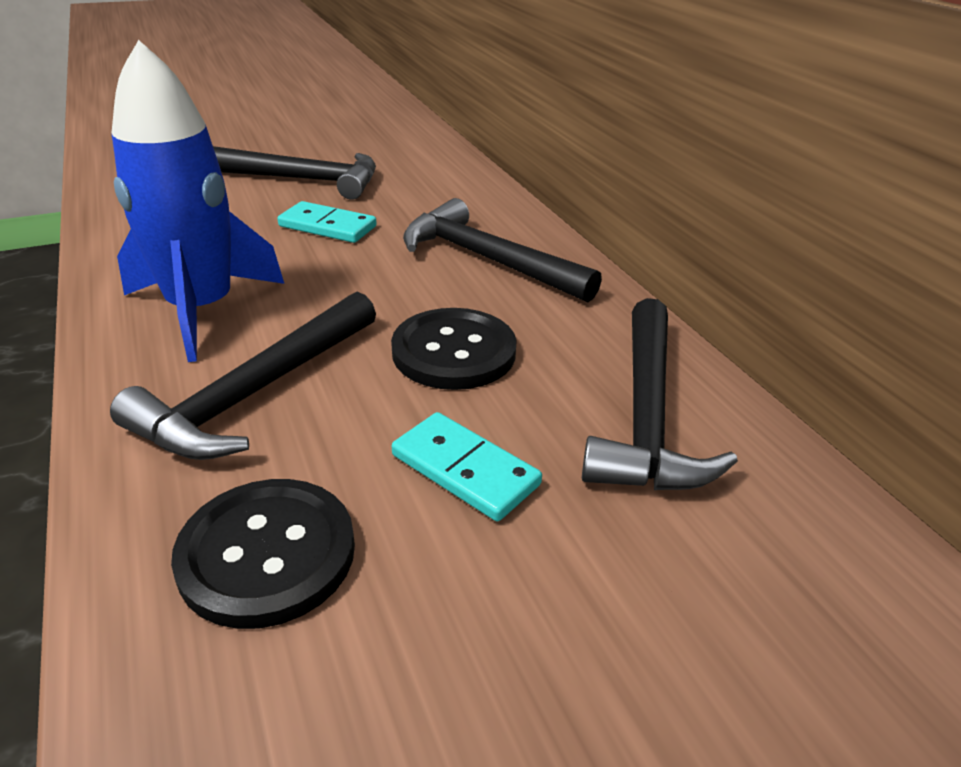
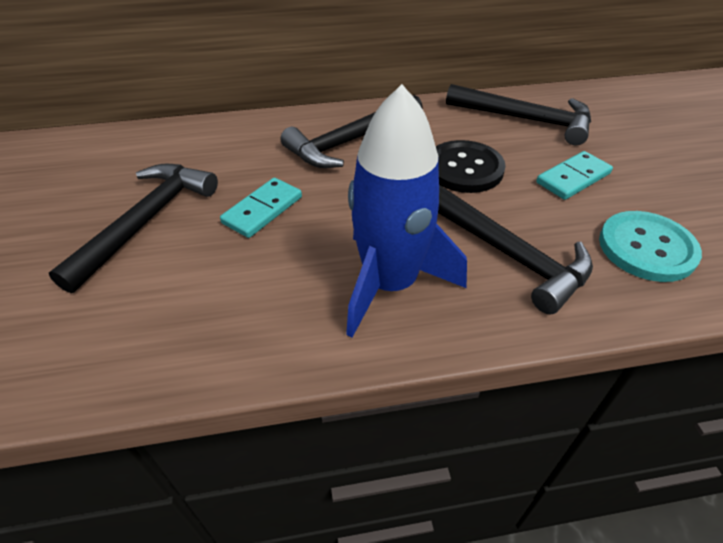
camera: 75 degrees left, 10 degrees up
black button [171,479,355,629] -> turquoise button [599,211,702,282]

